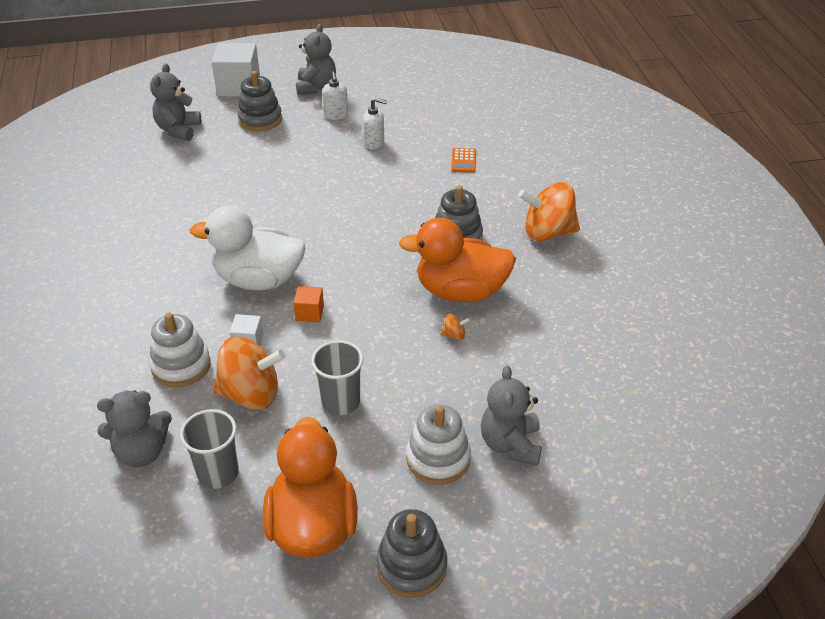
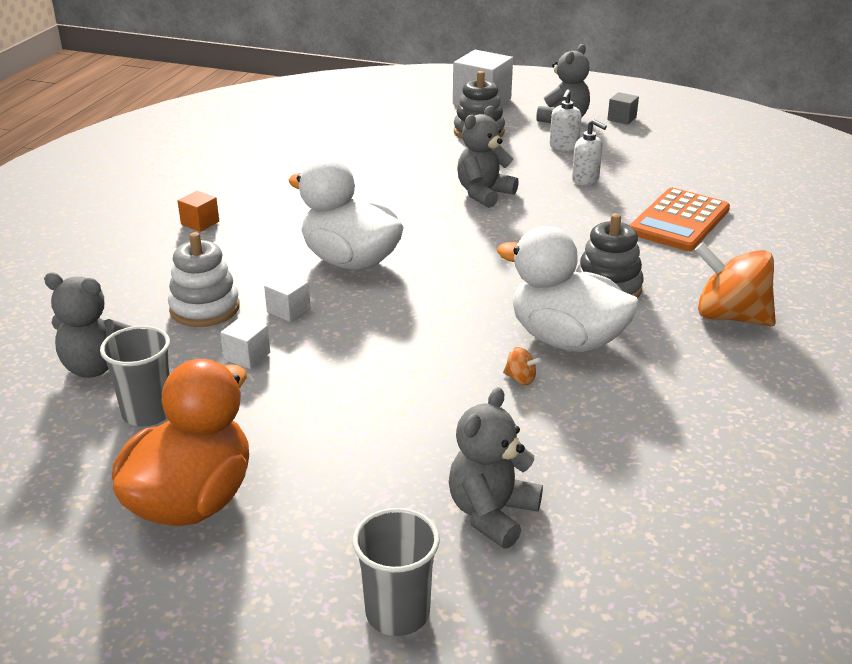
camera: 30 degrees right, 10 degrees down
grey teddy bear [150,63,201,141] -> grey teddy bear moved to [457,106,519,208]
orange spinning top [213,337,286,410] -> white cube [220,316,270,369]
orange cube [293,286,324,322] -> orange cube moved to [177,191,219,232]
grey cup [311,340,363,415] -> grey cup moved to [353,508,440,636]
grey stacking toy [376,509,447,598] -> none
orange duck [399,217,516,302] -> white duck [497,226,640,352]
white stacking toy [406,404,471,485] -> none
orange calculator [451,148,476,173] -> orange calculator [629,188,730,251], size x2.16
none -> grey cube [607,92,639,125]

